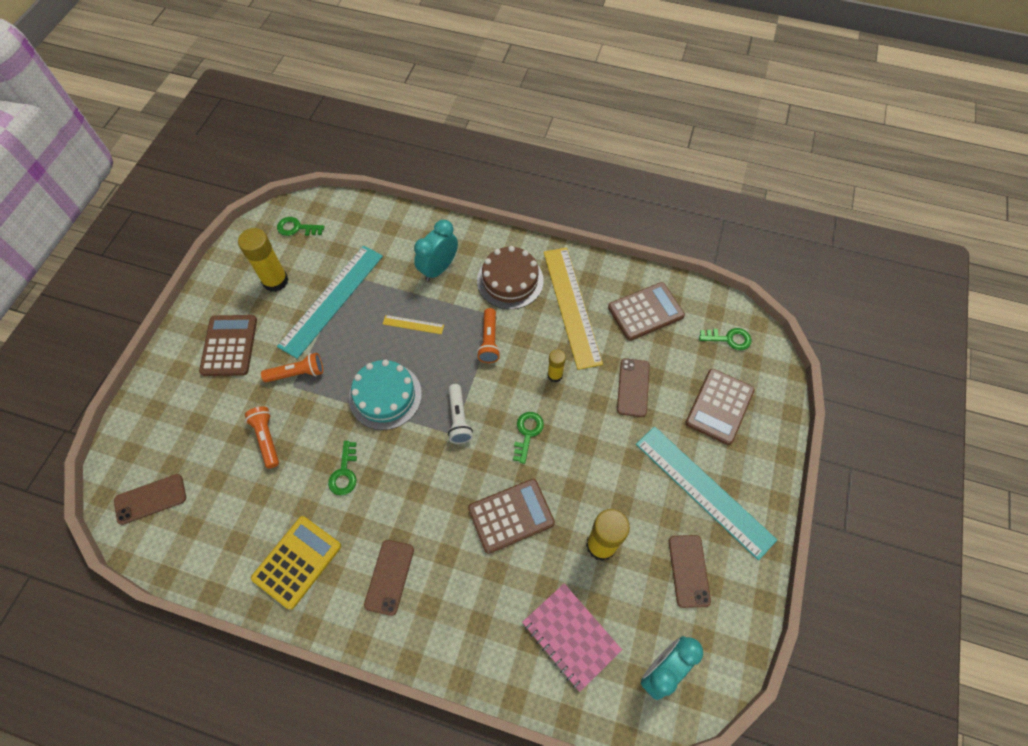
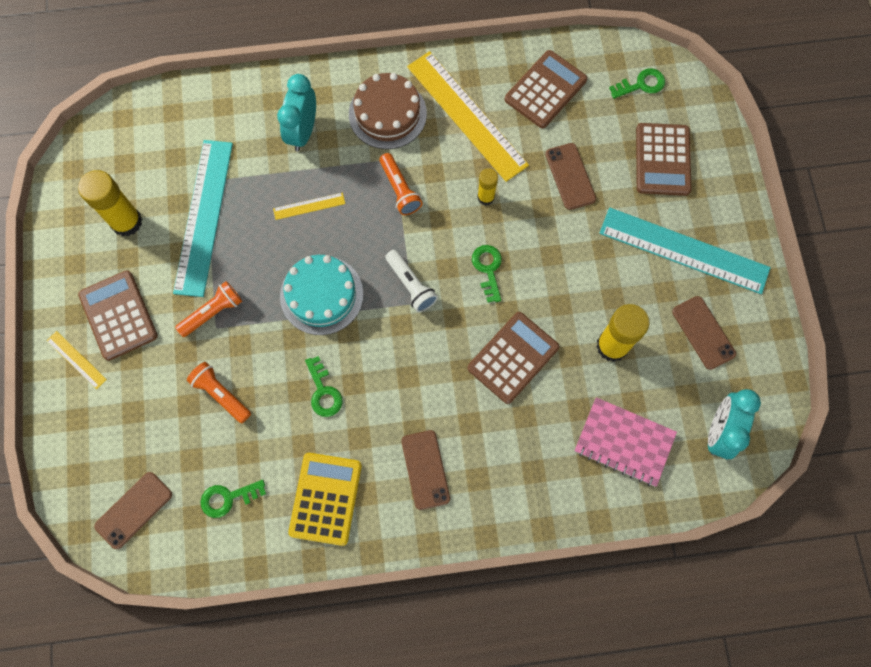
camera: 25 degrees left, 10 degrees up
green key [277,217,325,236] -> green key moved to [200,480,266,518]
none -> yellow ruler [46,331,107,389]

